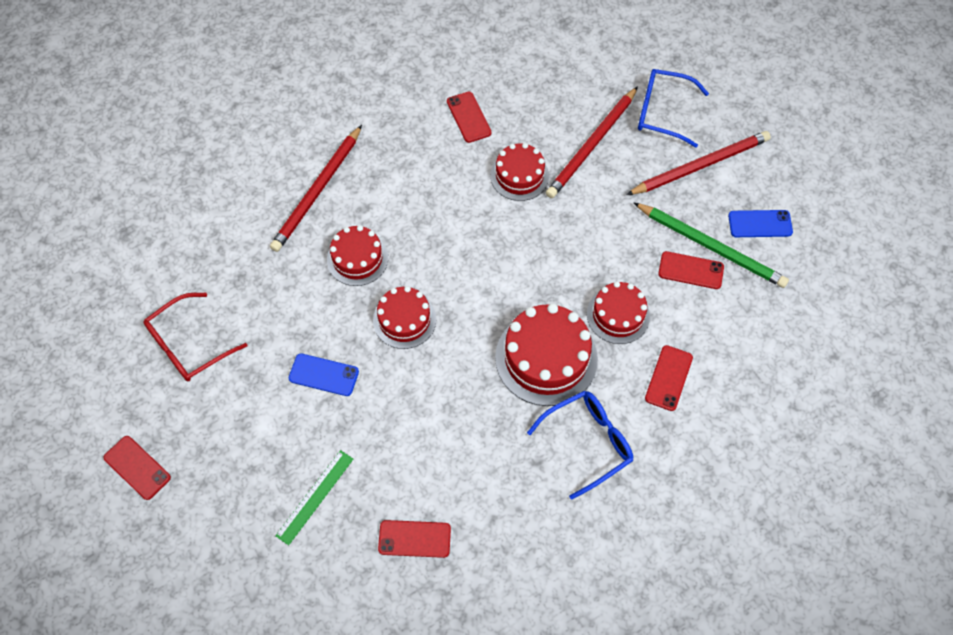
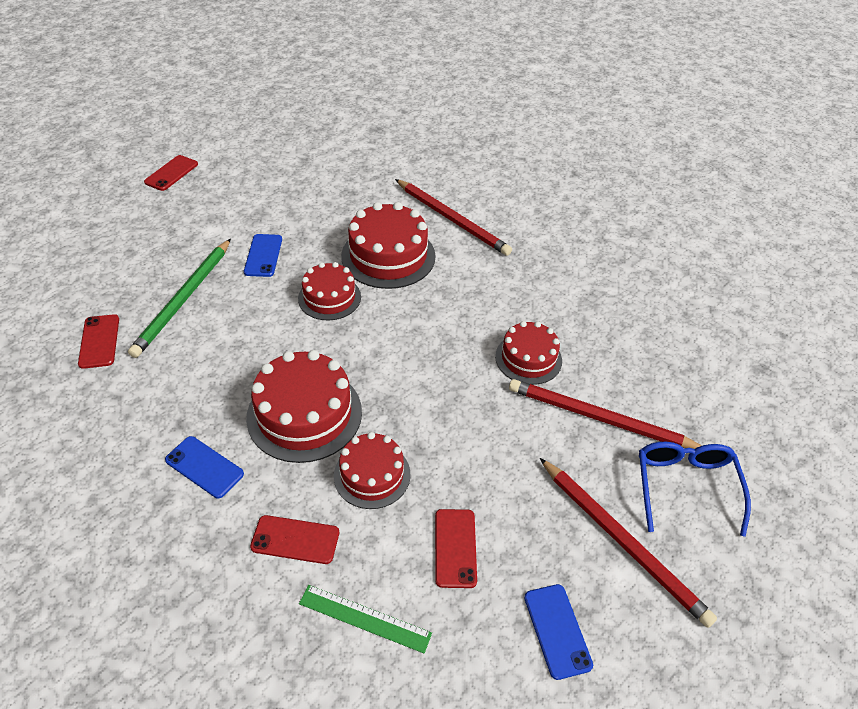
camera: 75 degrees right, 15 degrees down
red glasses [144,293,247,381] -> none
red pencil [270,125,362,252] -> red pencil turned 150 degrees counterclockwise [395,179,512,256]
green ruler [275,450,353,545] -> green ruler moved to [299,585,432,654]
red cake [327,225,388,286] -> red cake [341,202,436,289], size x1.59
red phone [447,91,492,143] -> none
blue glasses [527,391,633,500] -> blue phone [165,436,244,498]
green pencil [633,202,789,288] -> green pencil moved to [128,239,231,358]

